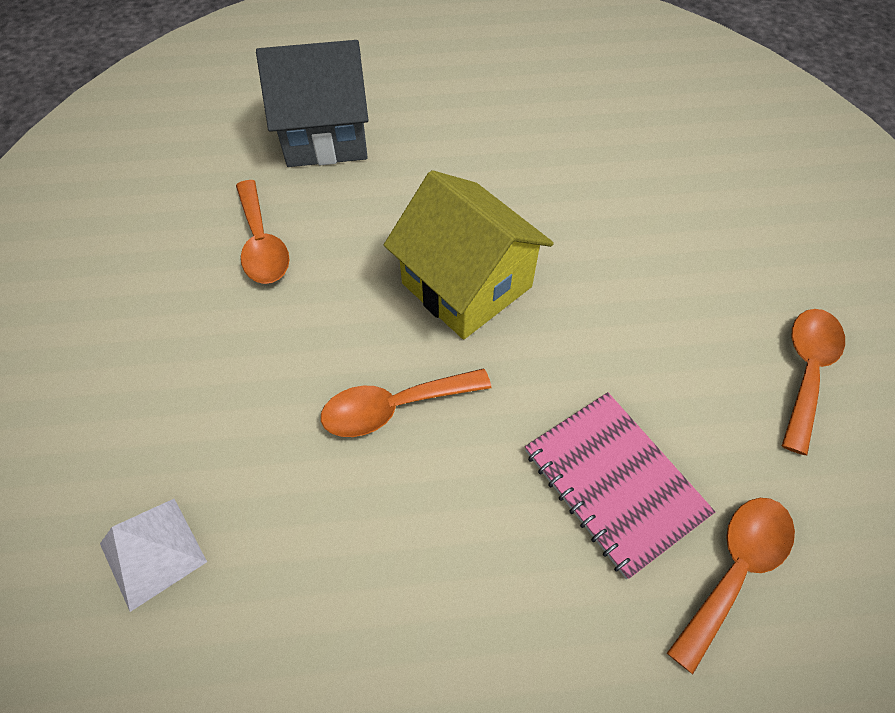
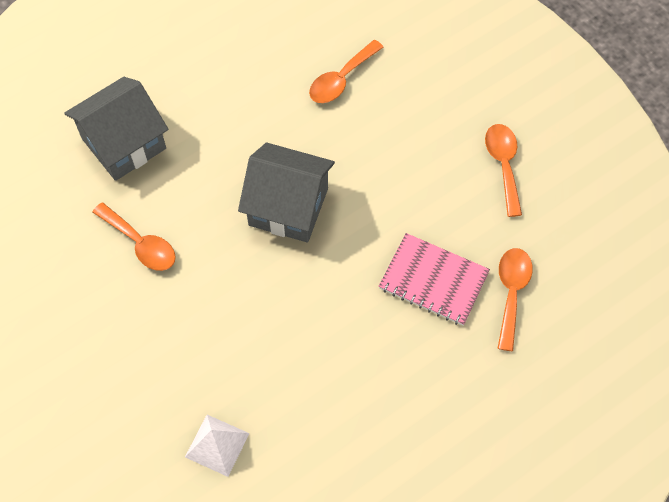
camera: 30 degrees left, 5 degrees up
orange spoon [321,368,491,437] -> orange spoon moved to [309,40,383,103]
yellow house [384,170,554,339] -> grey house [238,143,335,243]

